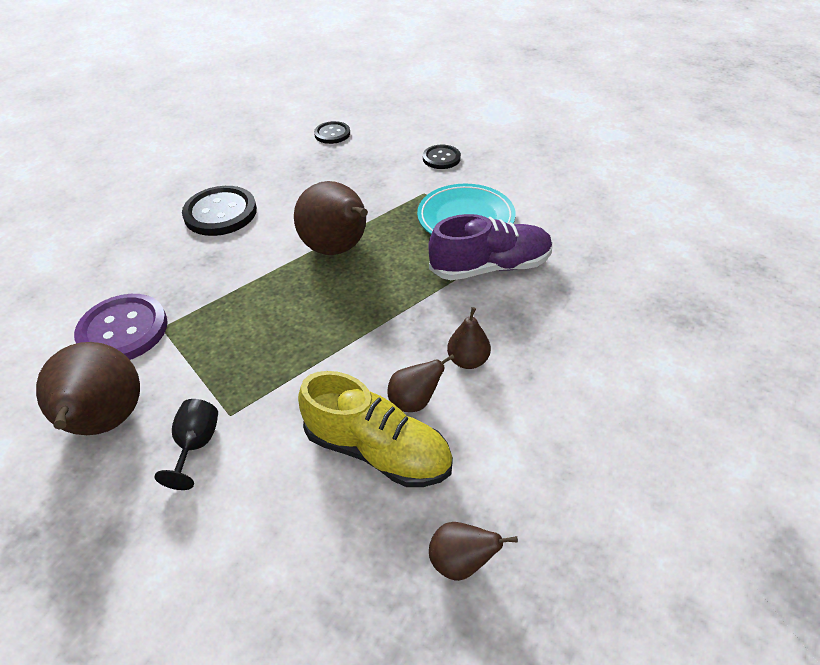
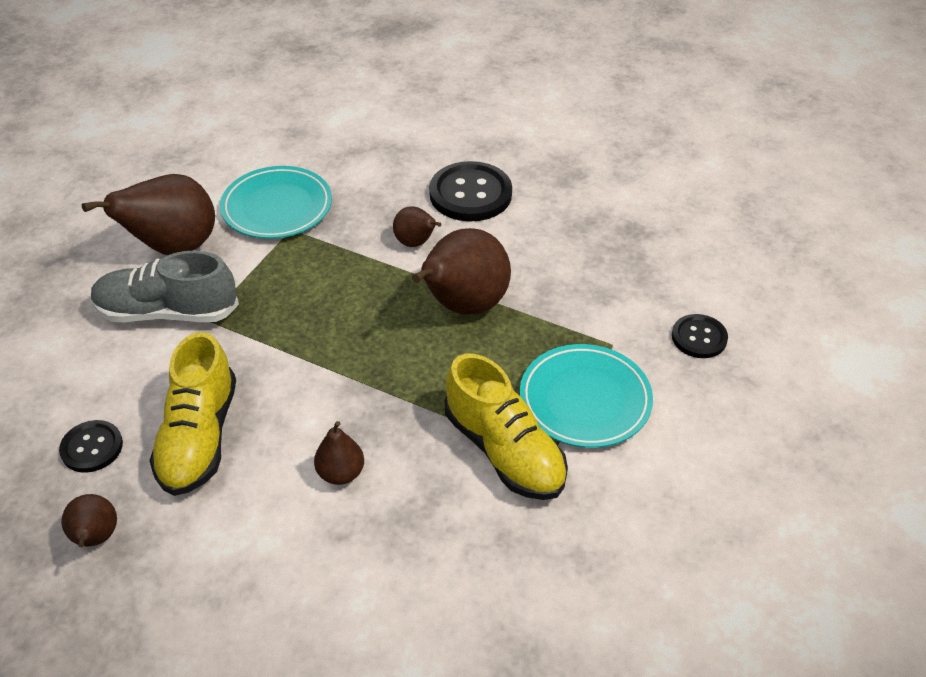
camera: 65 degrees right, 0 degrees up
purple button [74,294,168,360] -> turquoise plate [220,166,332,239]
black goblet [154,399,218,490] -> grey shoe [91,250,239,323]
black button [314,121,350,144] -> black button moved to [59,420,123,473]
brown pear [387,354,454,412] -> brown pear moved to [393,206,441,247]
purple shoe [428,214,553,280] -> yellow shoe [445,354,568,500]

